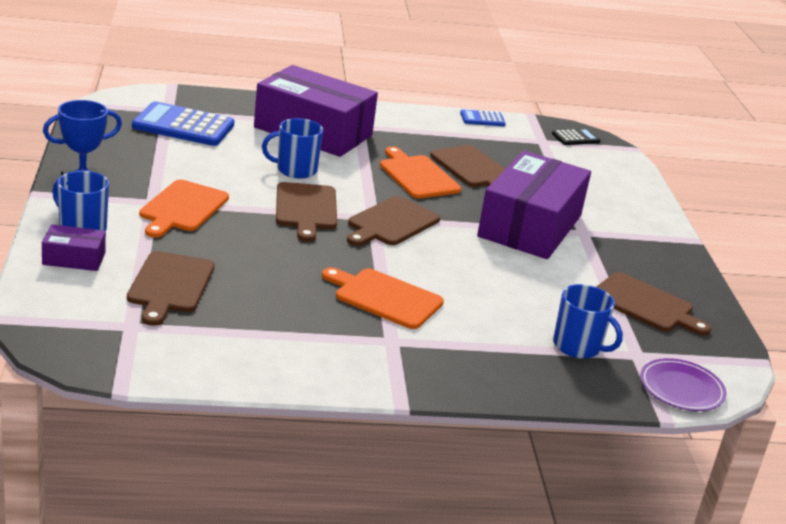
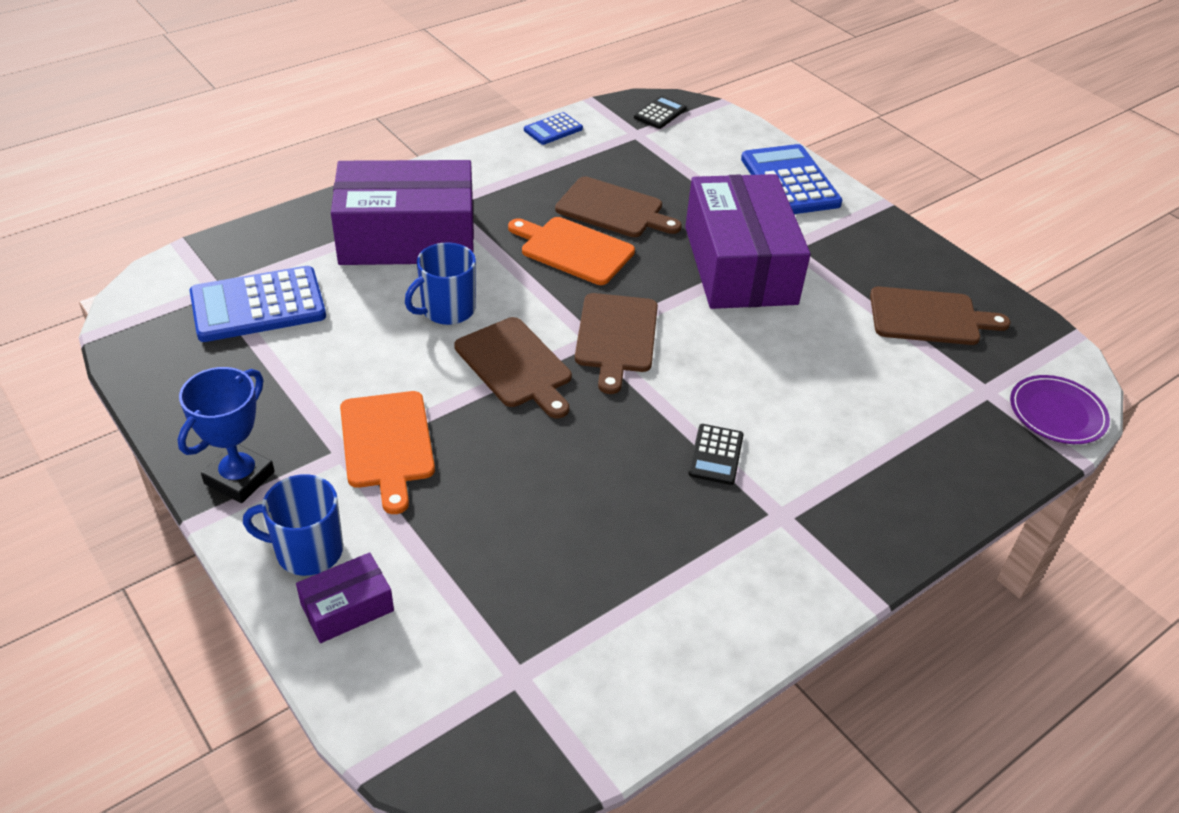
camera: 30 degrees left, 15 degrees up
brown cutting board [127,251,215,326] -> none
orange cutting board [322,267,444,329] -> black calculator [688,424,744,485]
blue mug [553,284,623,359] -> none
none -> blue calculator [741,144,842,214]

